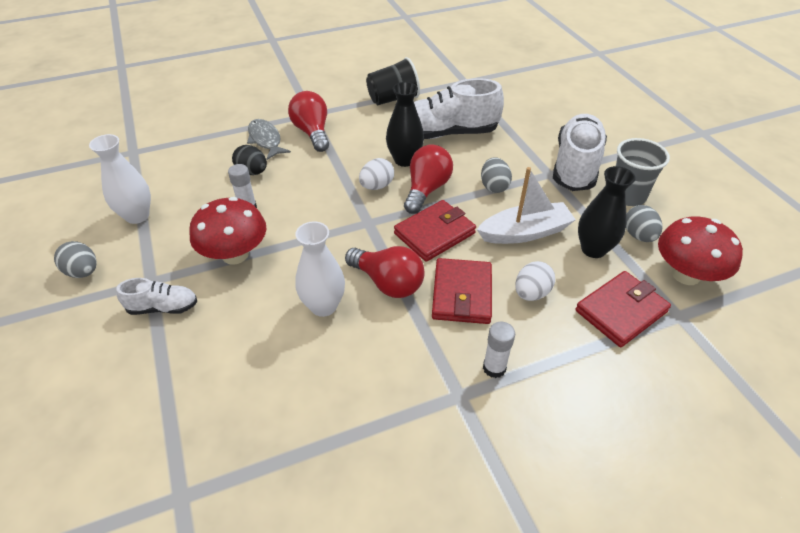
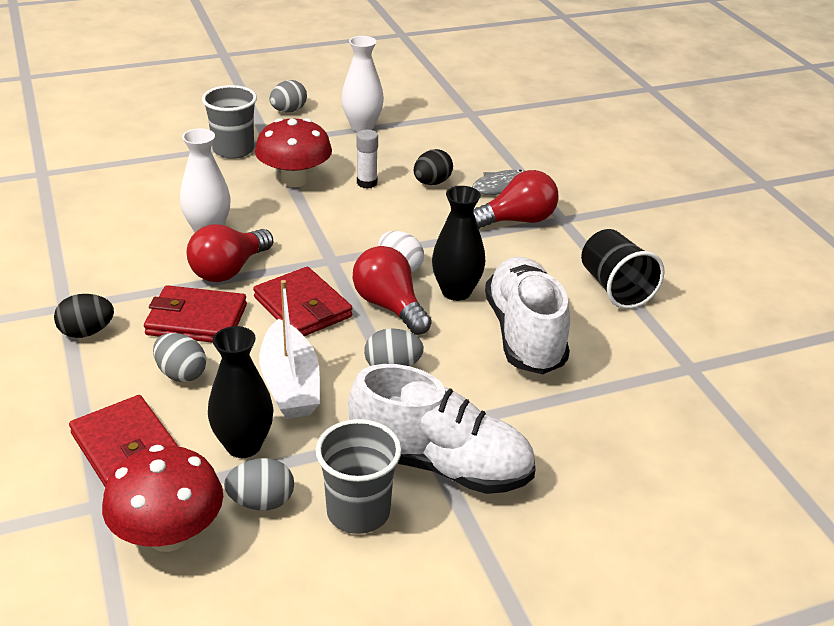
camera: 90 degrees right, 10 degrees down
white shoe [116,278,197,315] -> grey cup [202,85,257,159]
red light bulb [404,145,453,214] -> red light bulb turned 150 degrees counterclockwise [352,246,432,335]
white glue stick [483,322,515,378] -> black egg [54,294,114,338]
white egg [515,261,555,301] -> grey egg [153,333,206,382]

